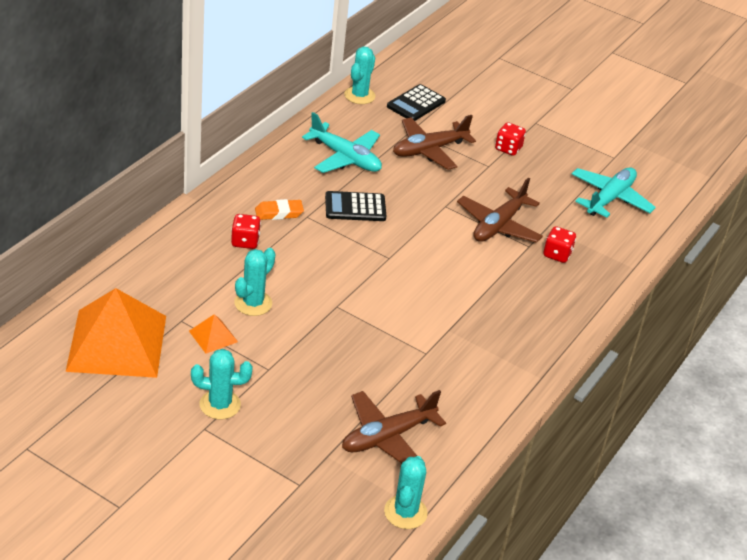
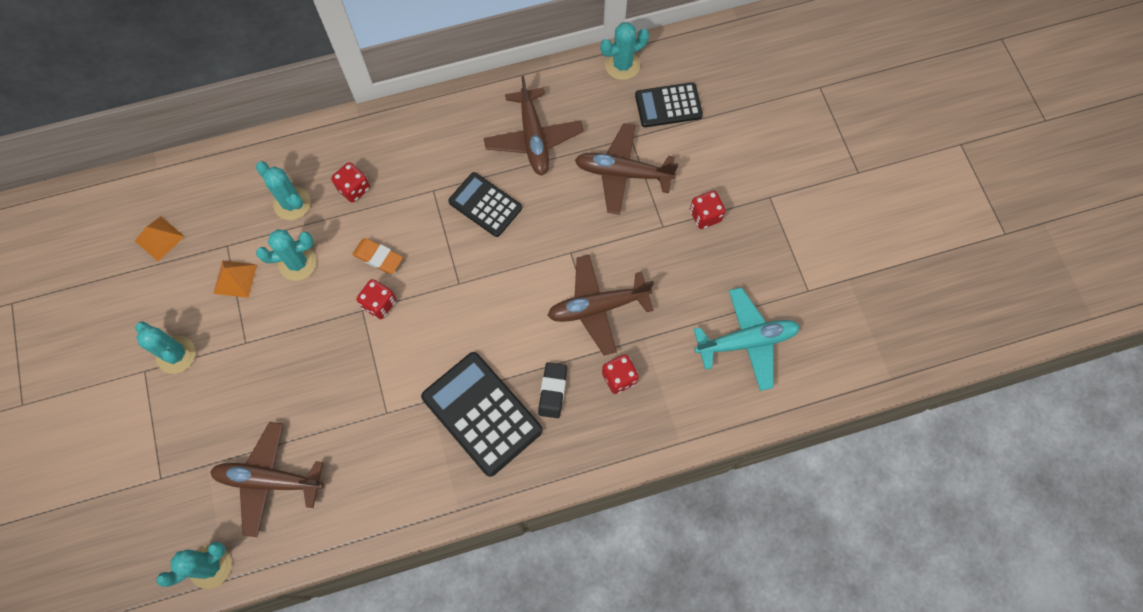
camera: 45 degrees right, 30 degrees up
orange pyramid [65,288,166,378] -> orange pyramid [135,216,185,262], size x0.42
orange eraser [255,199,304,220] -> orange eraser moved to [352,238,403,274]
turquoise plane [302,112,382,173] -> brown plane [484,76,584,176]
none -> turquoise cactus [256,161,311,220]
none -> red dice [357,279,396,319]
none -> black calculator [421,352,543,477]
none -> black eraser [538,362,567,418]

